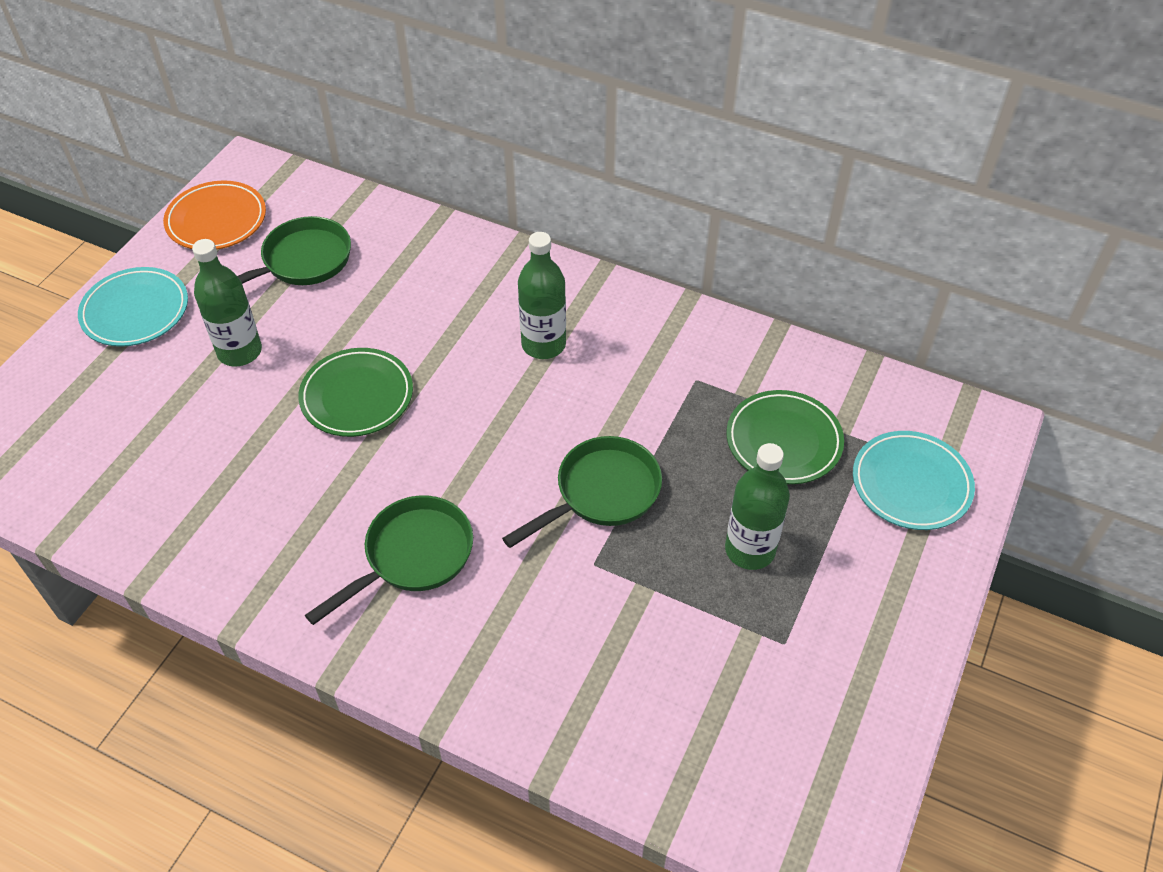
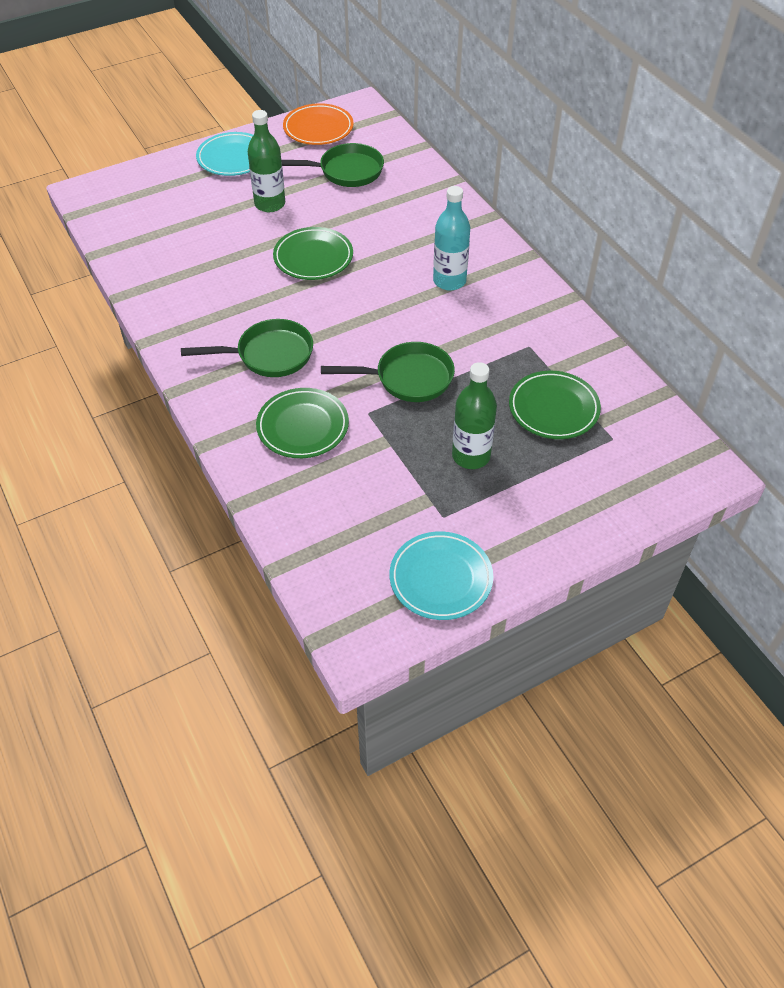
camera: 35 degrees right, 0 degrees up
green bottle [518,232,566,359] -> turquoise bottle [433,186,470,291]
turquoise plate [853,431,975,530] -> turquoise plate moved to [390,532,493,620]
none -> green plate [256,388,349,458]

